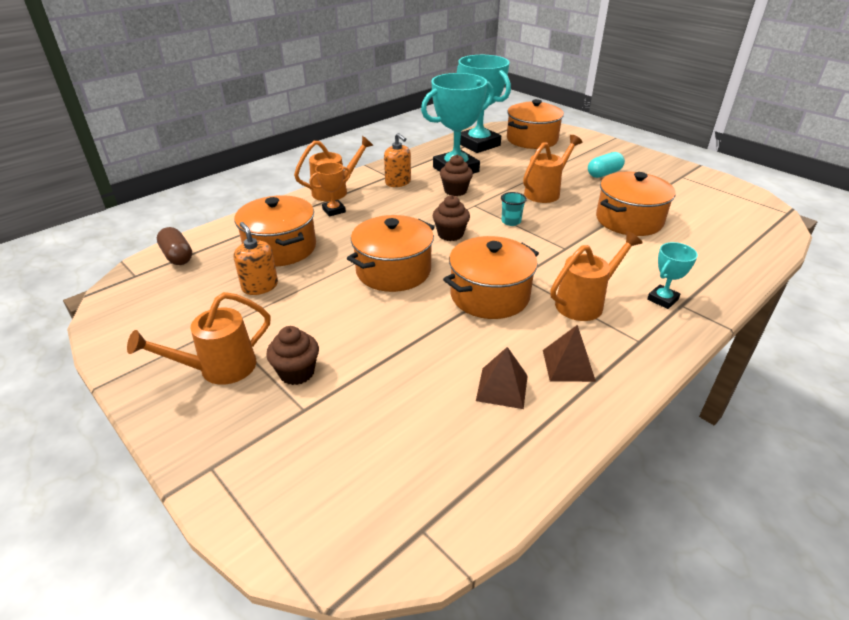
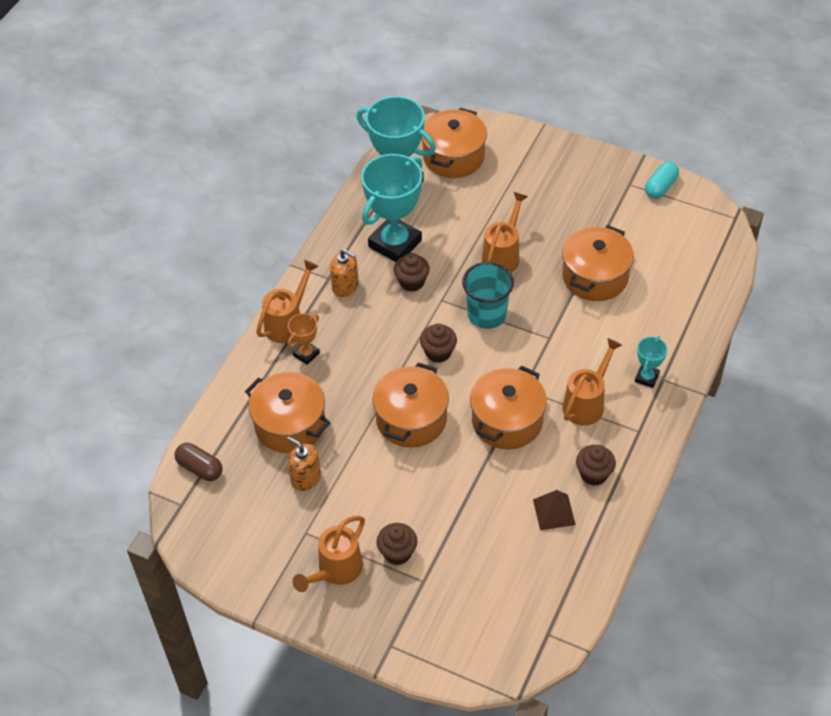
camera: 20 degrees left, 15 degrees up
turquoise cup [501,192,527,226] -> turquoise cup [462,262,514,329], size x1.97
brown pyramid [543,325,596,382] -> brown cupcake [576,445,616,486]
turquoise capsule [588,152,625,178] -> turquoise capsule moved to [645,161,679,199]

